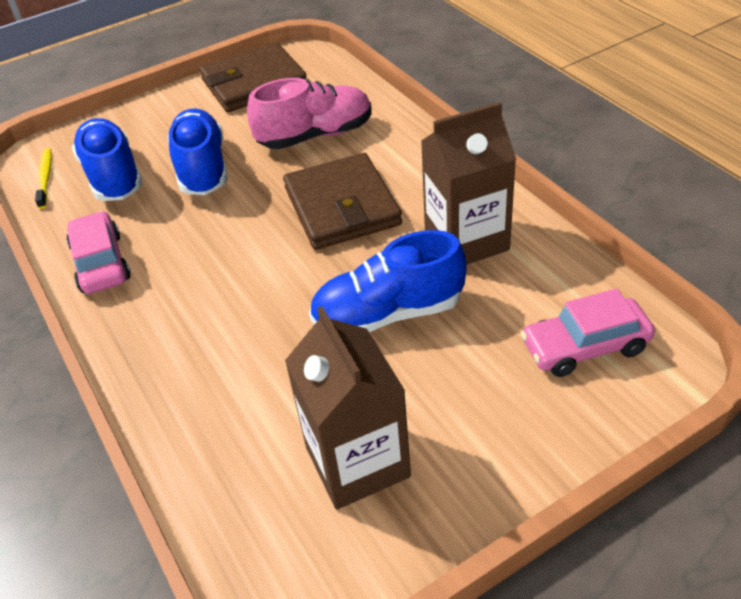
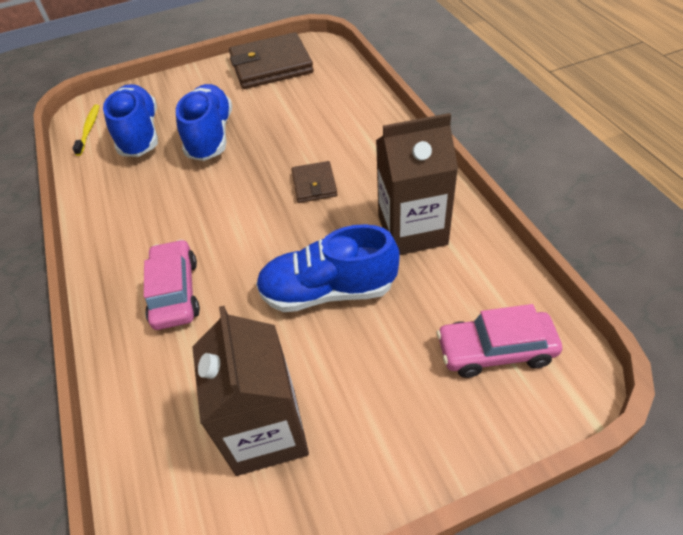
camera: 10 degrees right, 5 degrees up
pink car [66,211,131,294] -> pink car moved to [144,239,200,330]
pink shoe [247,78,372,149] -> none
brown wallet [283,153,402,250] -> brown wallet [291,161,338,203], size x0.51

